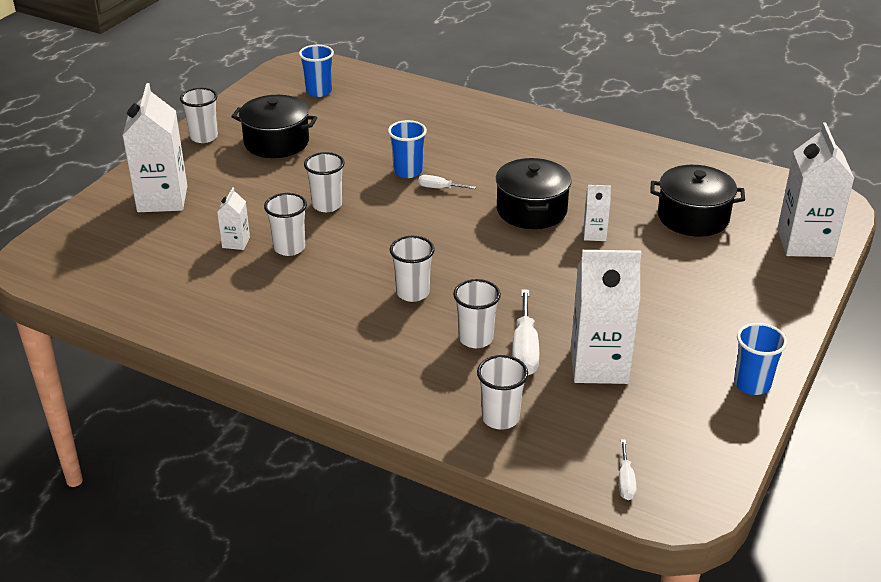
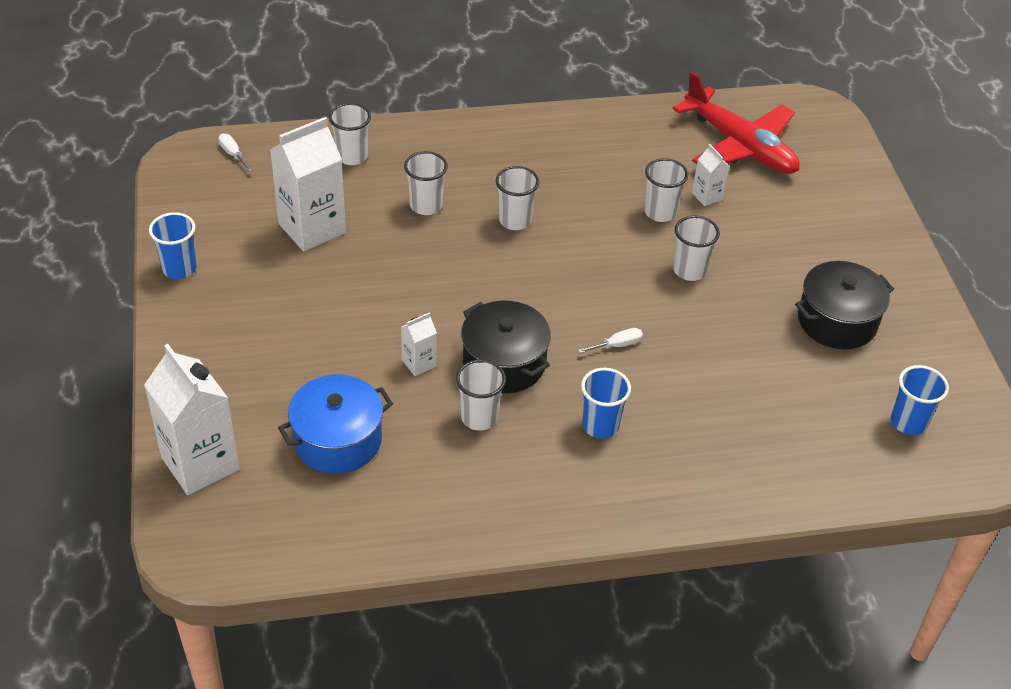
camera: 140 degrees right, 10 degrees up
white carton [123,83,187,212] -> none
white cup [180,88,218,143] -> white cup moved to [456,360,506,431]
blue cup [388,120,427,178] -> blue cup moved to [581,368,631,439]
white screwdriver [512,289,539,375] -> none
black pot [651,165,745,237] -> blue pot [278,375,393,474]
none -> red plane [673,71,800,174]

